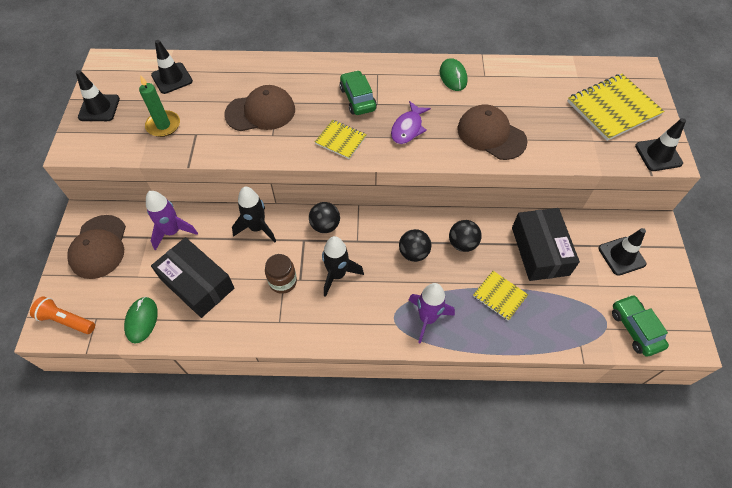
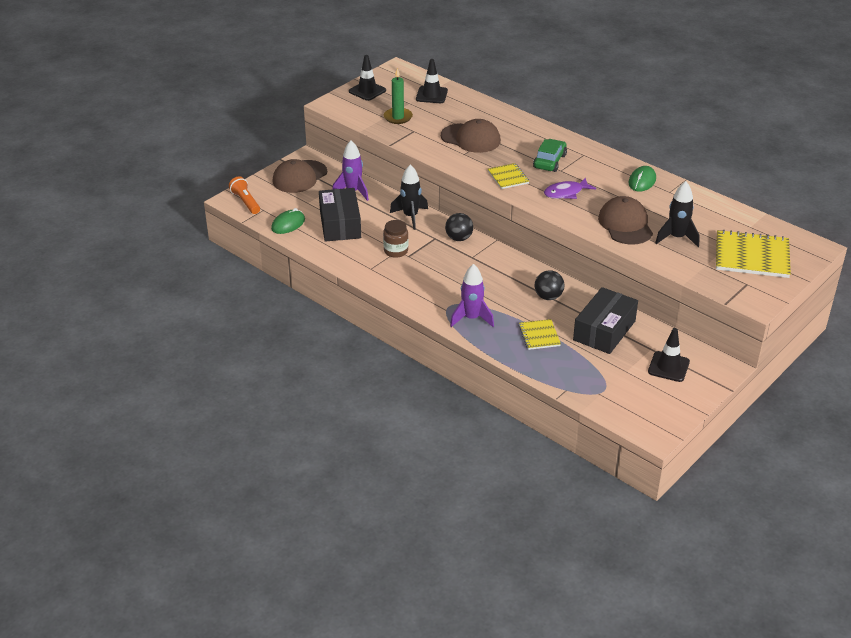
camera: 40 degrees right, 20 degrees down
black rocket [322,236,364,297] -> black rocket moved to [655,181,700,247]
black ball [399,229,431,262] -> none
green car [612,294,669,357] -> none
black traffic cone [635,118,686,171] -> none

